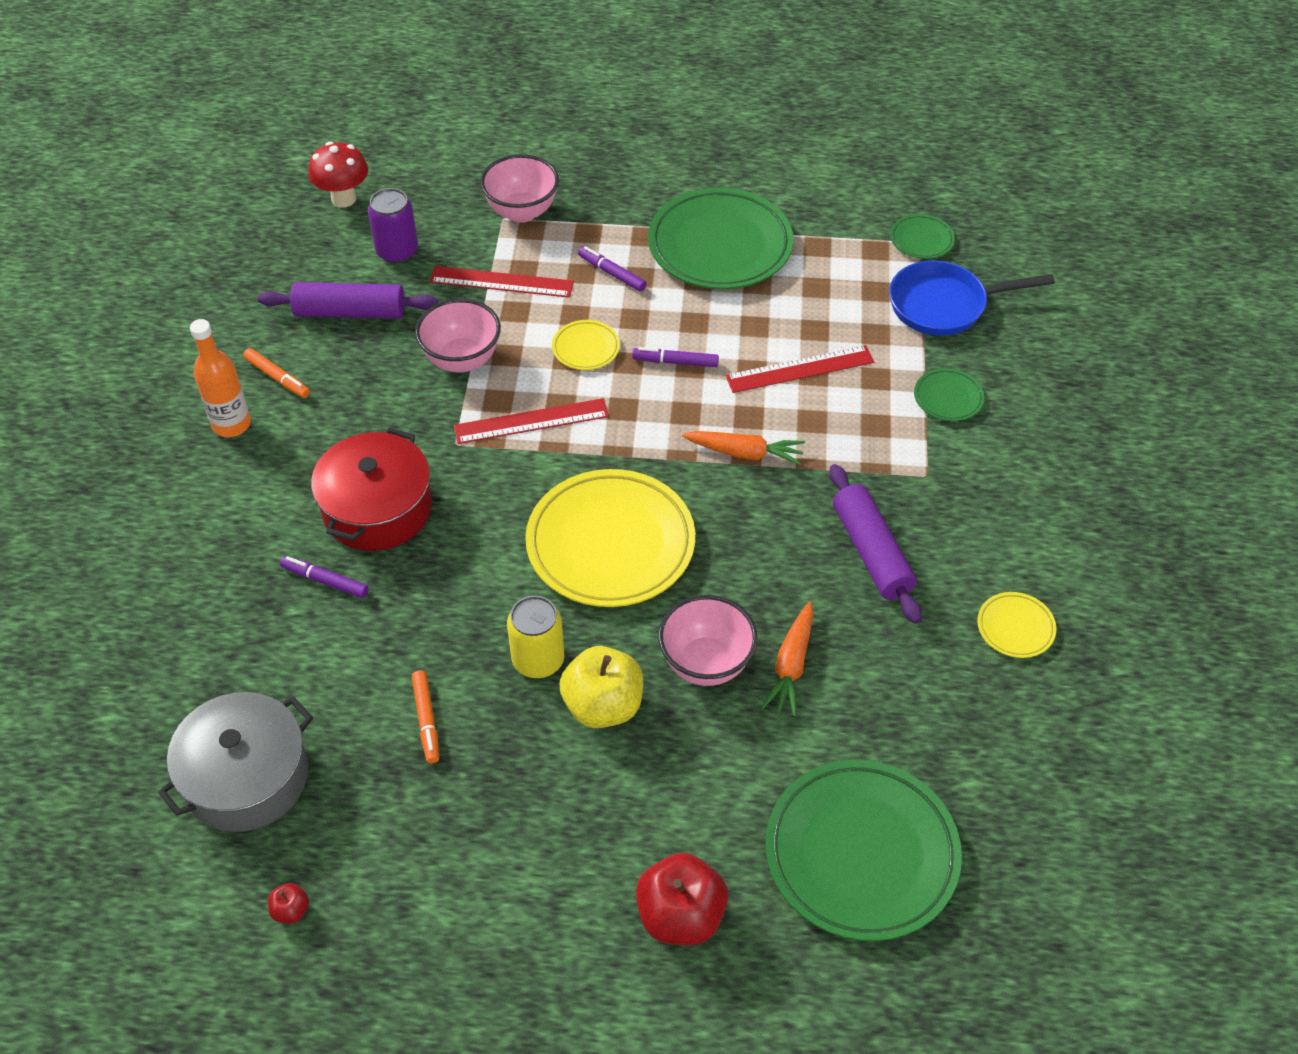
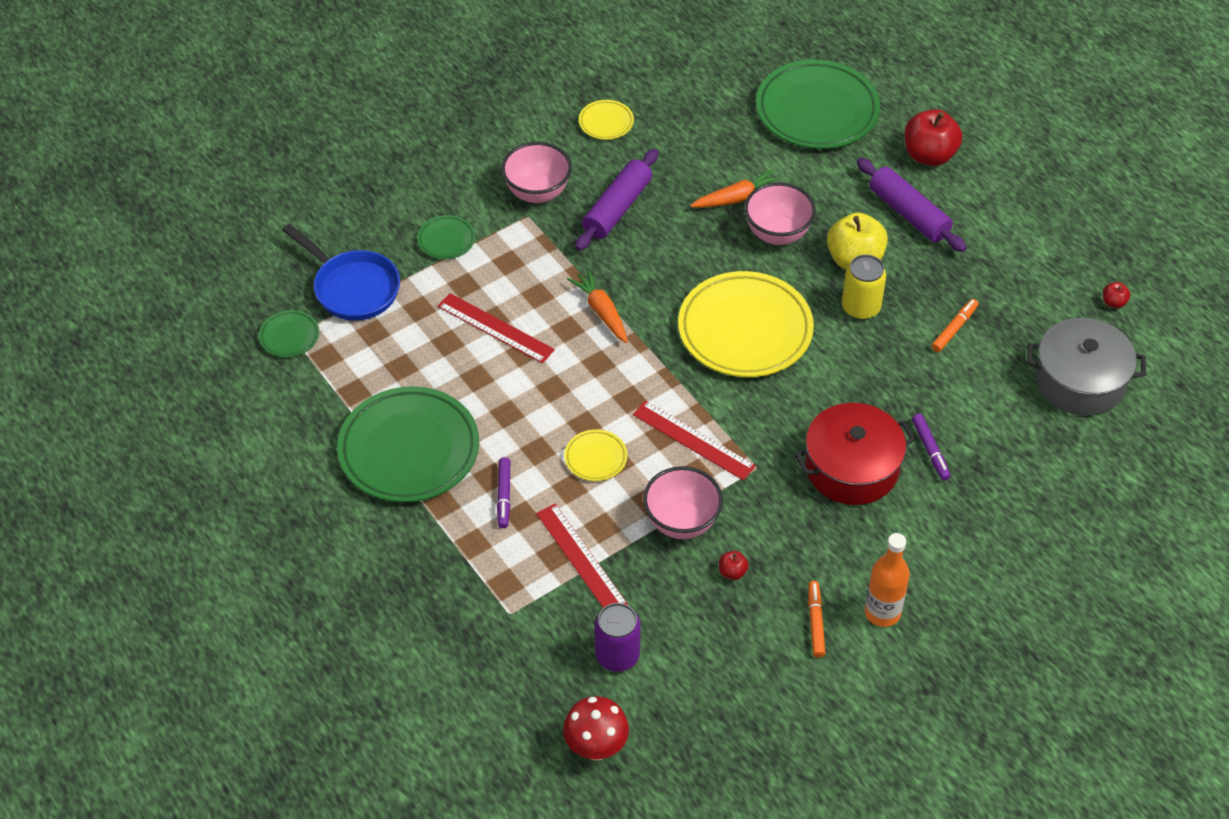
camera: 130 degrees left, 0 degrees up
purple rolling pin [258,282,438,319] -> purple rolling pin moved to [857,158,967,252]
pink bowl [480,154,559,223] -> pink bowl moved to [501,142,572,203]
purple marker [632,347,719,367] -> none
none -> red apple [719,551,749,580]

